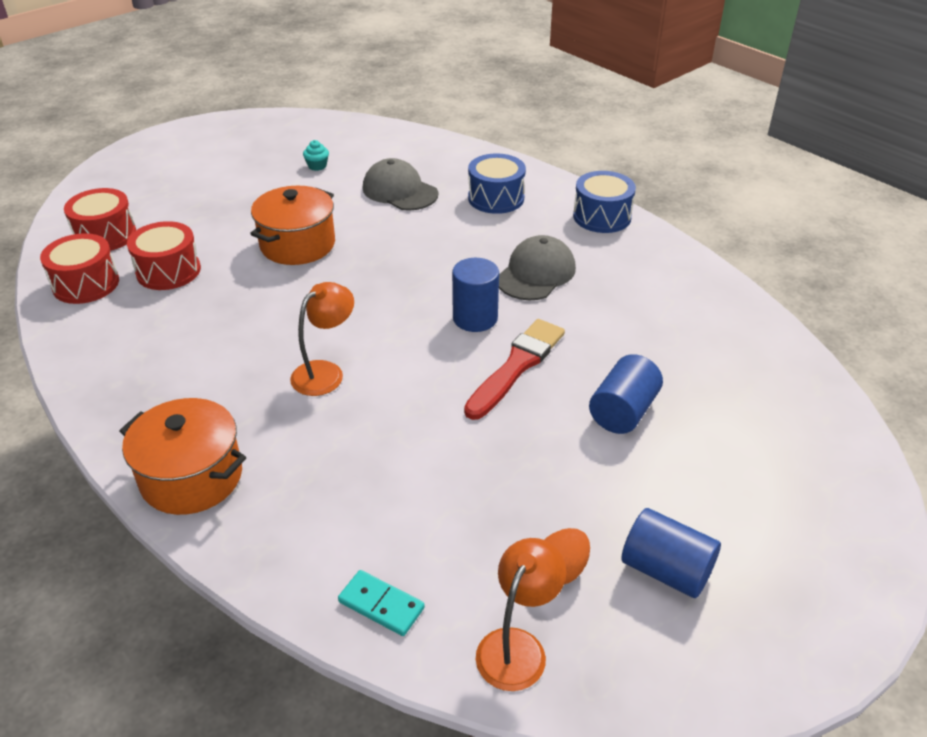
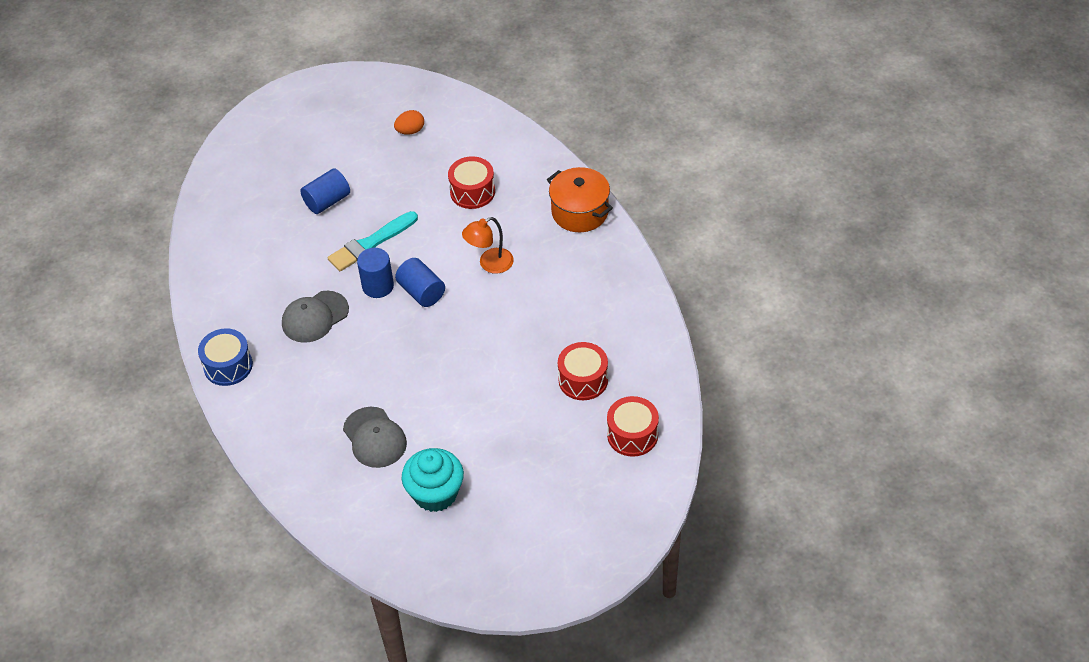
camera: 160 degrees left, 10 degrees up
red drum [40,233,119,304] -> red drum moved to [448,156,495,209]
orange pot [250,186,335,265] -> none
turquoise cupcake [303,140,329,171] -> turquoise cupcake [402,448,464,512], size x2.46
turquoise domino [338,570,425,636] -> none
red brush [464,319,565,420] -> turquoise brush [328,211,418,271]
blue drum [468,154,526,214] -> none
orange lamp [476,538,566,691] -> none
blue cylinder [621,508,721,598] -> blue cylinder moved to [395,258,445,307]

